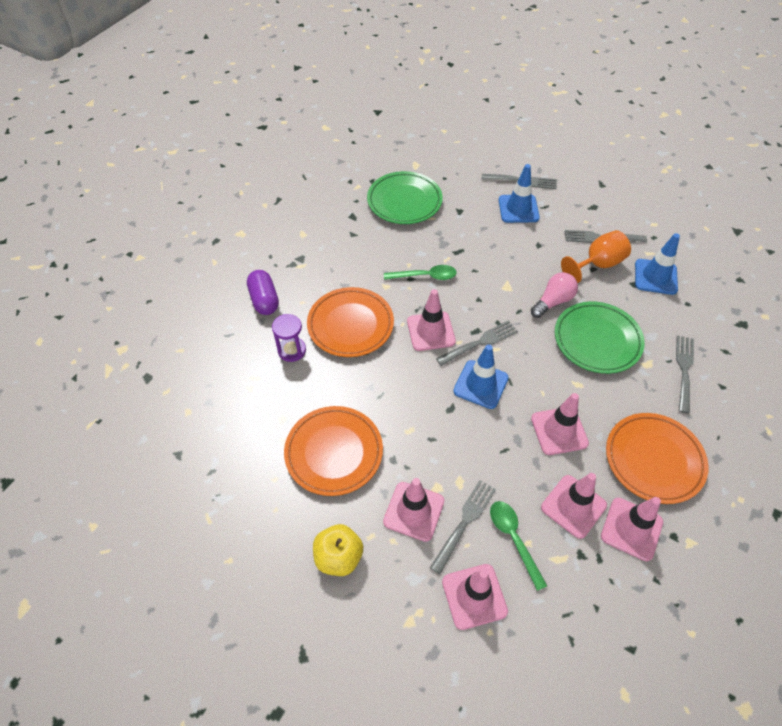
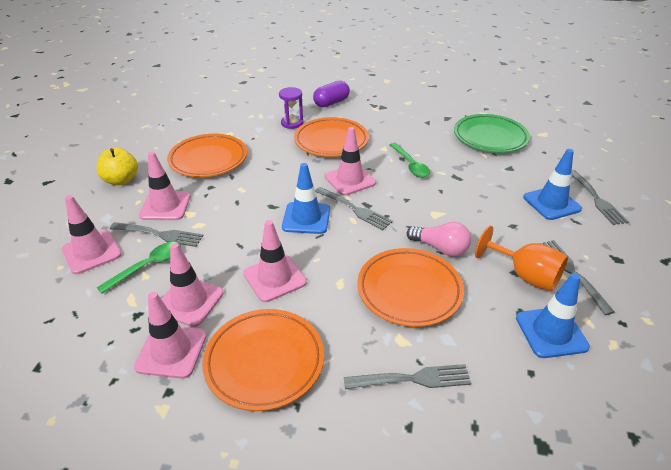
camera: 70 degrees right, 15 degrees down
green plate [555,301,645,374] -> orange plate [357,248,464,327]

